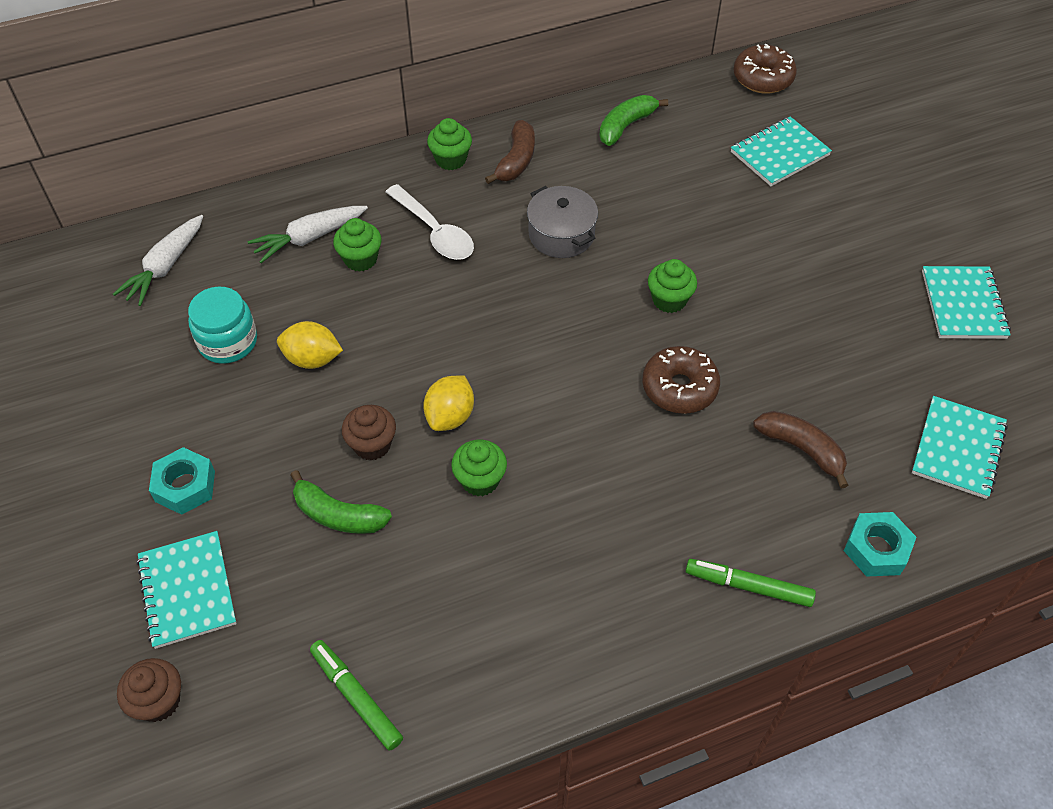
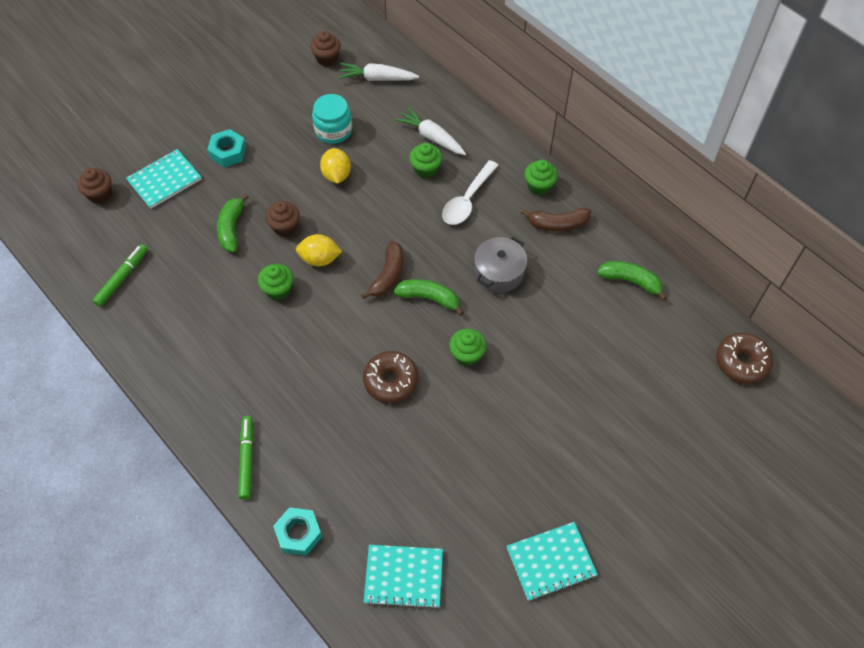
camera: 70 degrees right, 5 degrees up
turquoise notebook [731,116,832,186] -> none
brown banana [753,411,848,489] -> brown banana moved to [361,241,403,299]
none -> brown cupcake [310,31,341,66]
none -> green banana [394,279,464,316]

